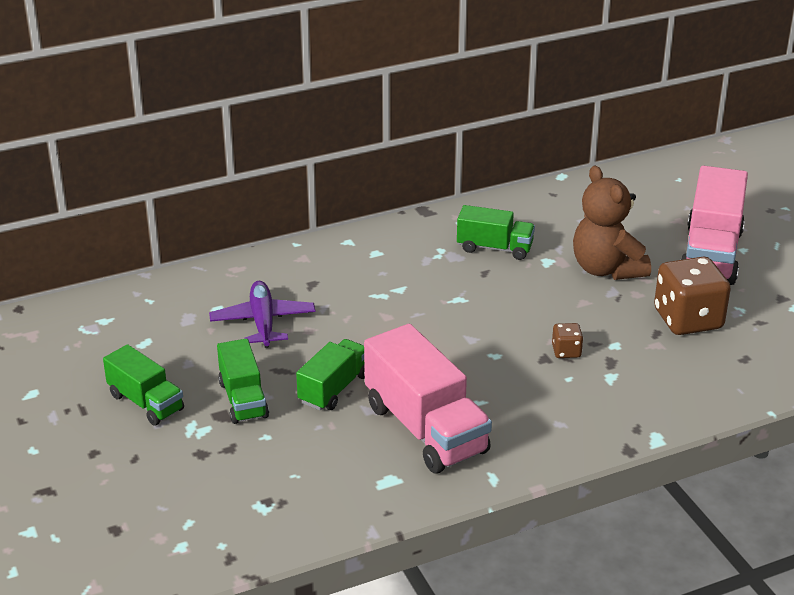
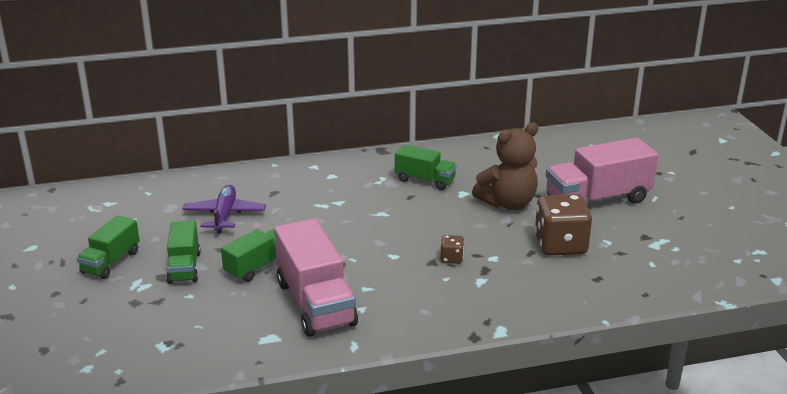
camera: 10 degrees right, 5 degrees down
green truck [103,344,184,426] -> green truck turned 60 degrees clockwise [77,215,140,279]
brown teddy bear [573,165,651,280] -> brown teddy bear turned 105 degrees counterclockwise [472,123,538,209]
pink truck [680,166,748,285] -> pink truck turned 45 degrees clockwise [546,138,658,204]

